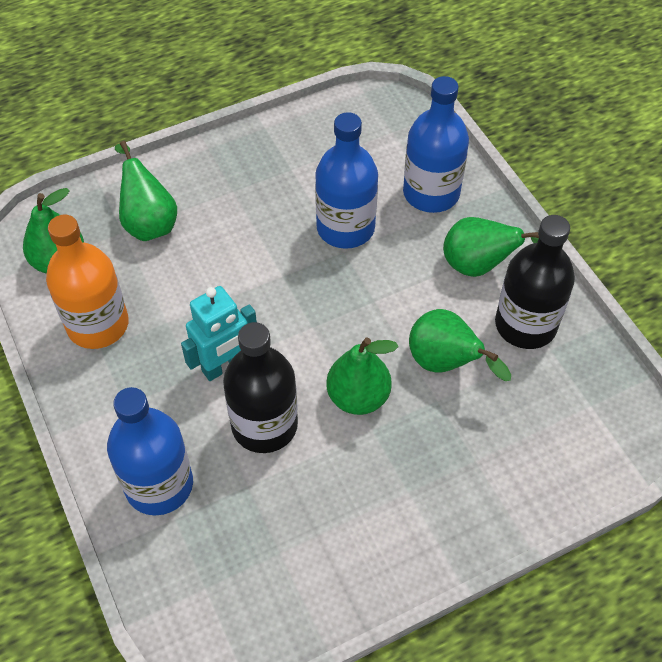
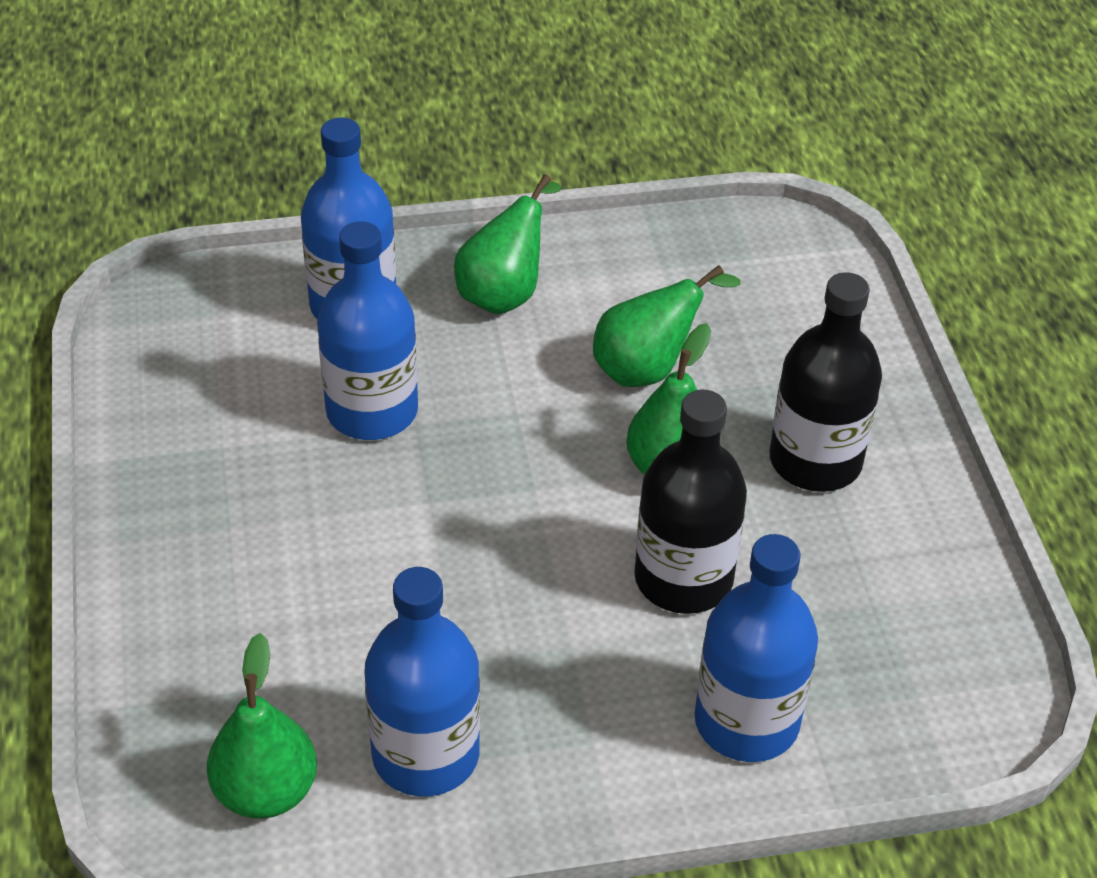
camera: 75 degrees left, 10 degrees down
orange bottle [46,215,129,349] -> blue bottle [364,567,480,796]
green pear [115,141,177,241] -> none
turquoise robot [181,286,257,381] -> none
black bottle [495,215,575,349] -> black bottle moved to [770,272,882,492]

